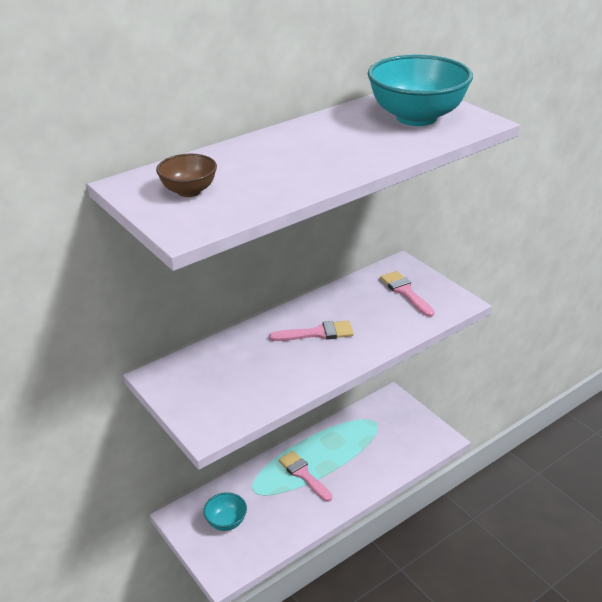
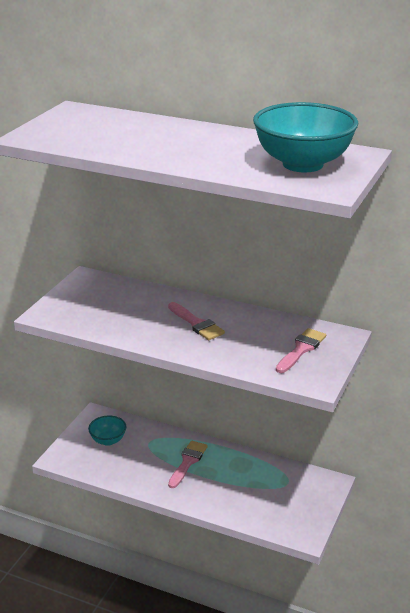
camera: 60 degrees right, 5 degrees down
brown bowl [156,154,217,197] -> none

